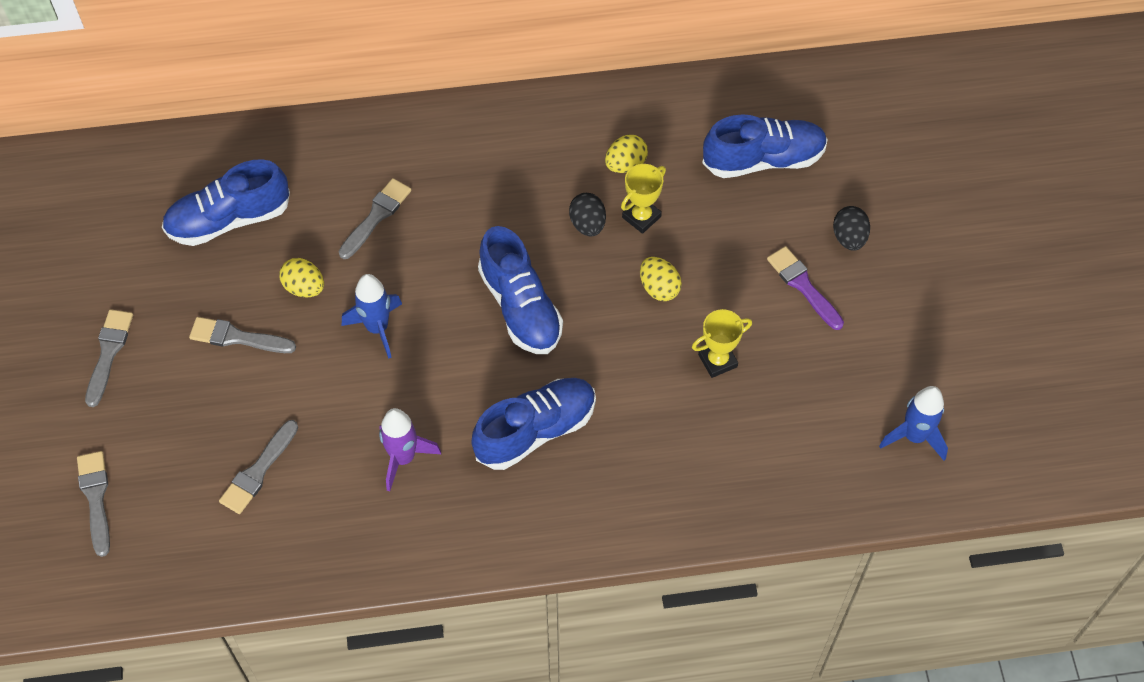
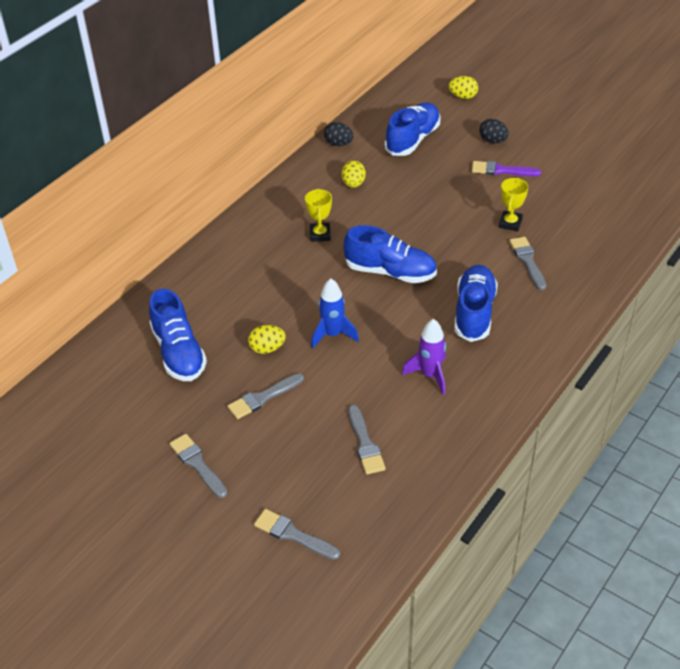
camera: 45 degrees left, 15 degrees down
blue shoe [162,159,290,246] -> blue shoe turned 45 degrees counterclockwise [149,289,207,381]
grey brush [339,178,411,259] -> grey brush moved to [509,237,546,290]
black egg [569,193,606,237] -> black egg moved to [324,122,353,146]
yellow trophy [621,164,666,234] -> yellow trophy moved to [305,189,332,242]
yellow egg [640,257,682,301] -> yellow egg moved to [449,76,478,99]
blue rocket [879,386,948,461] -> none

